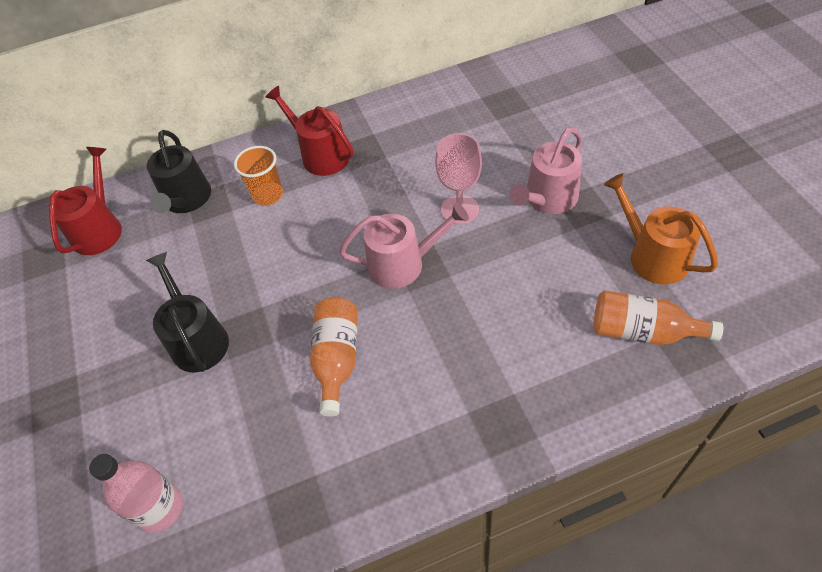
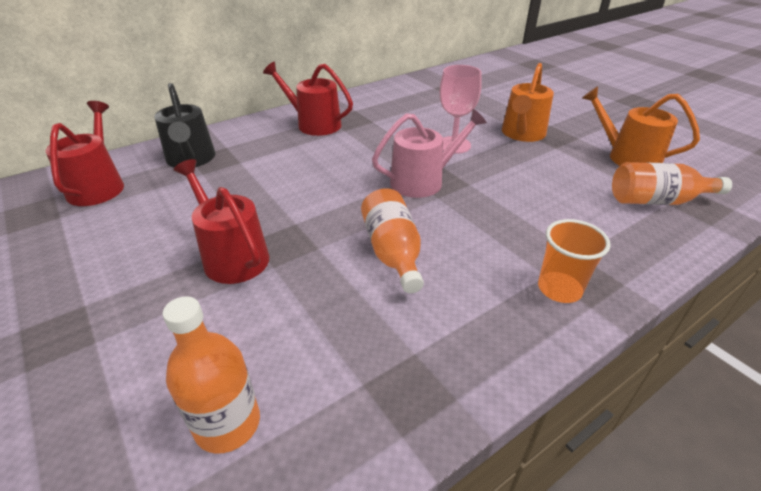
camera: 20 degrees left, 15 degrees down
pink bottle [89,454,183,533] -> orange bottle [162,296,260,454]
black watering can [146,252,229,372] -> red watering can [174,159,269,284]
orange cup [234,146,283,206] -> orange cup moved to [538,219,611,303]
pink watering can [509,127,583,214] -> orange watering can [502,63,554,142]

